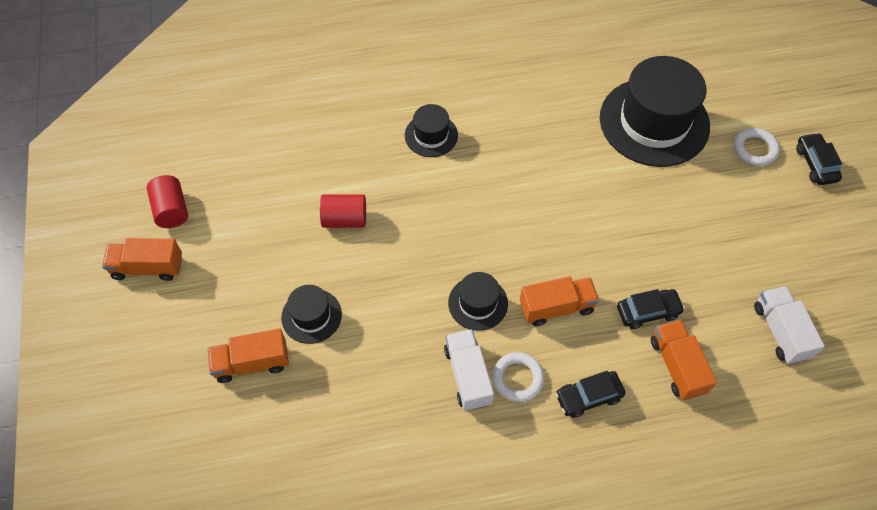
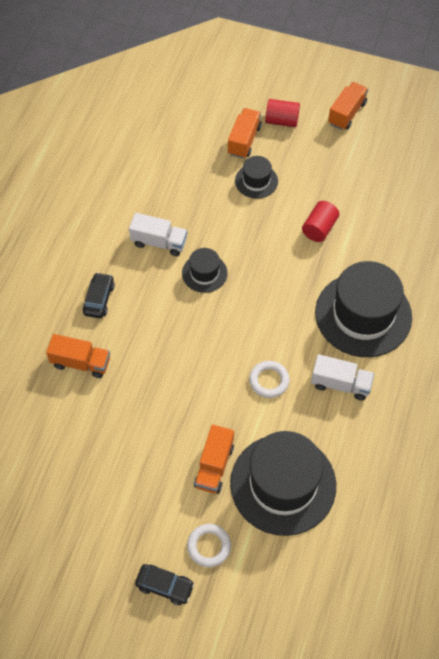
camera: 120 degrees right, 0 degrees up
red cylinder [146,175,188,228] -> red cylinder moved to [265,99,300,127]
black hat [405,104,458,157] -> black hat [315,261,412,357], size x2.07
white ring [492,352,544,402] -> white ring moved to [249,361,290,398]
orange truck [520,276,599,326] -> orange truck moved to [194,424,234,494]
black car [617,289,685,329] -> none
white truck [754,286,825,364] -> white truck moved to [311,354,374,400]

